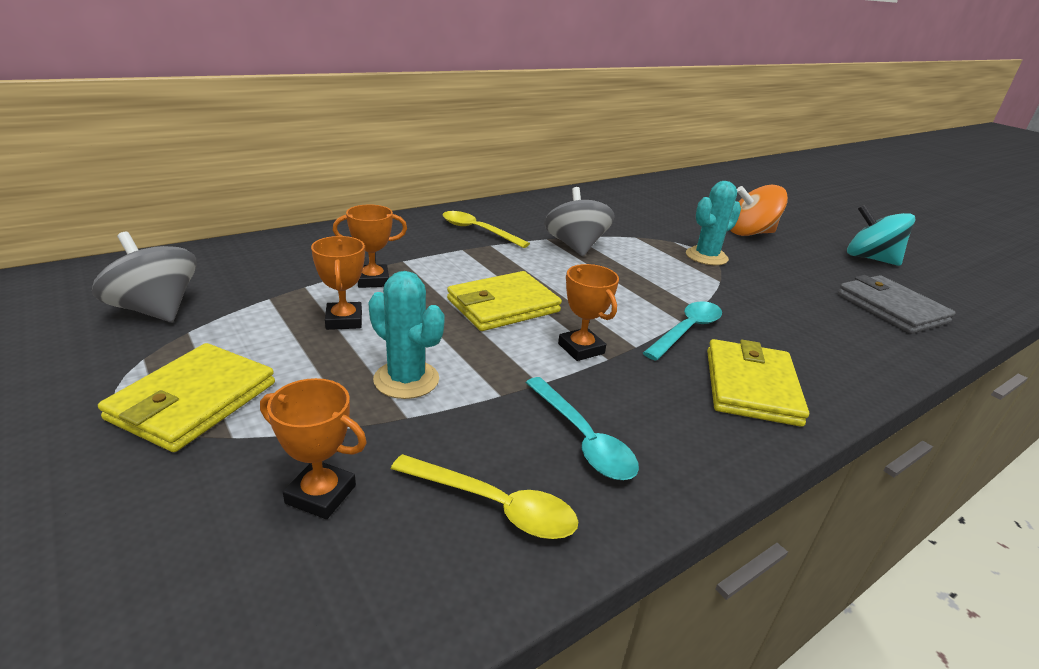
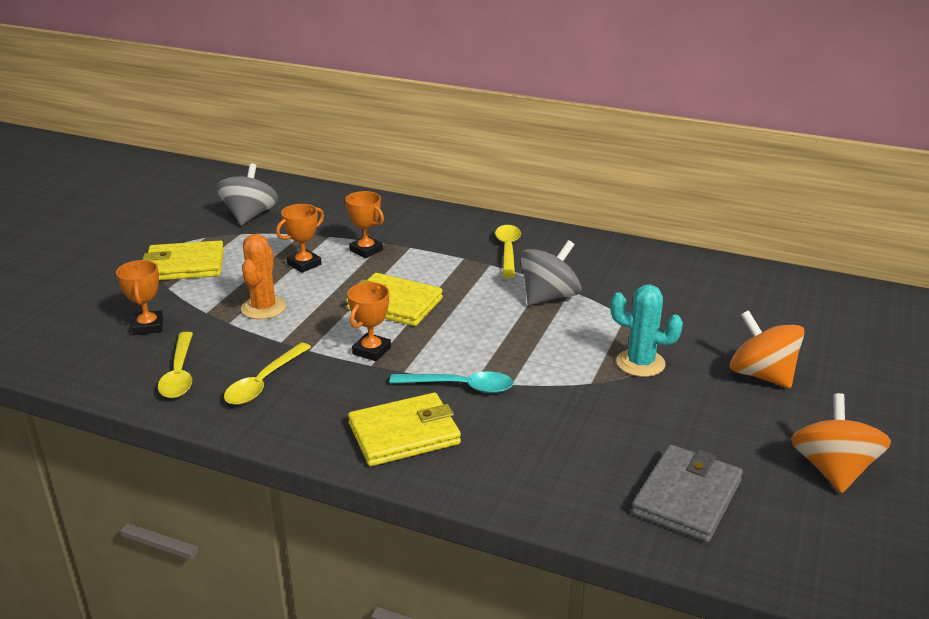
camera: 60 degrees right, 0 degrees up
turquoise cactus [368,271,445,399] -> orange cactus [241,234,286,319]
turquoise spoon [525,377,639,480] -> yellow spoon [224,343,311,405]
turquoise spinning top [847,204,915,266] -> orange spinning top [791,393,891,493]

